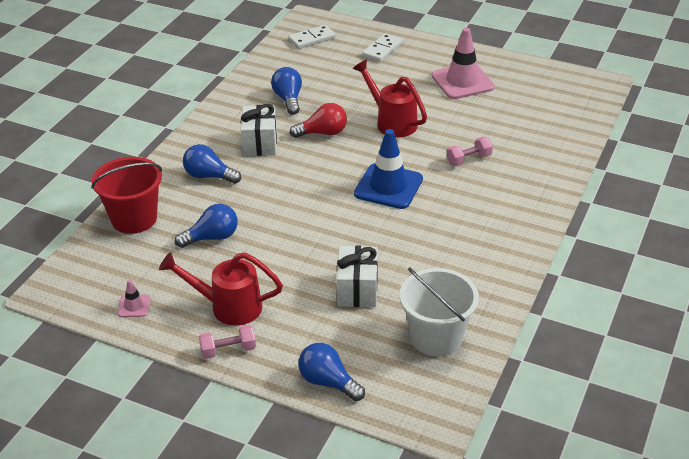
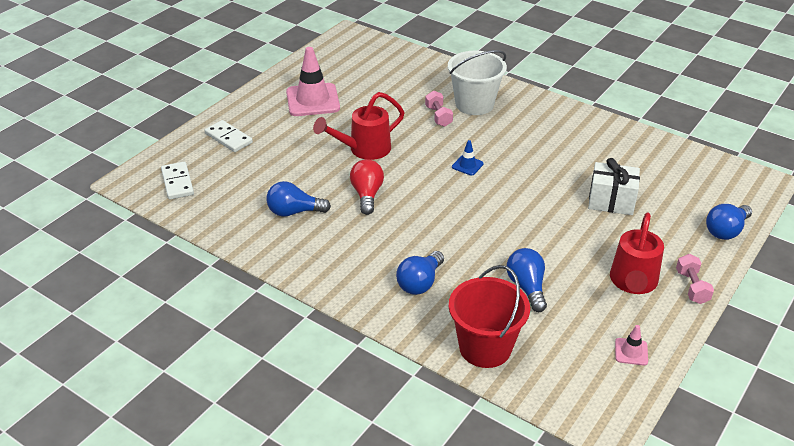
camera: 80 degrees left, 0 degrees up
white gift [241,104,277,156] -> none
blue traffic cone [354,129,423,209] -> blue traffic cone [452,140,484,175], size x0.46
white bucket [399,267,479,357] -> white bucket moved to [448,50,507,115]

